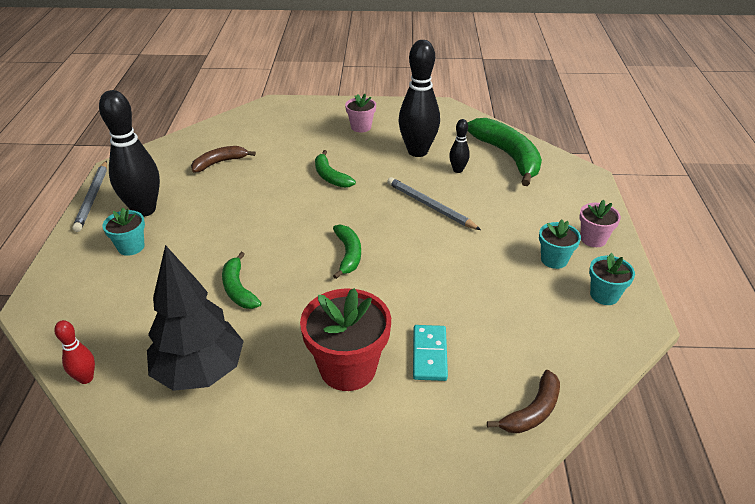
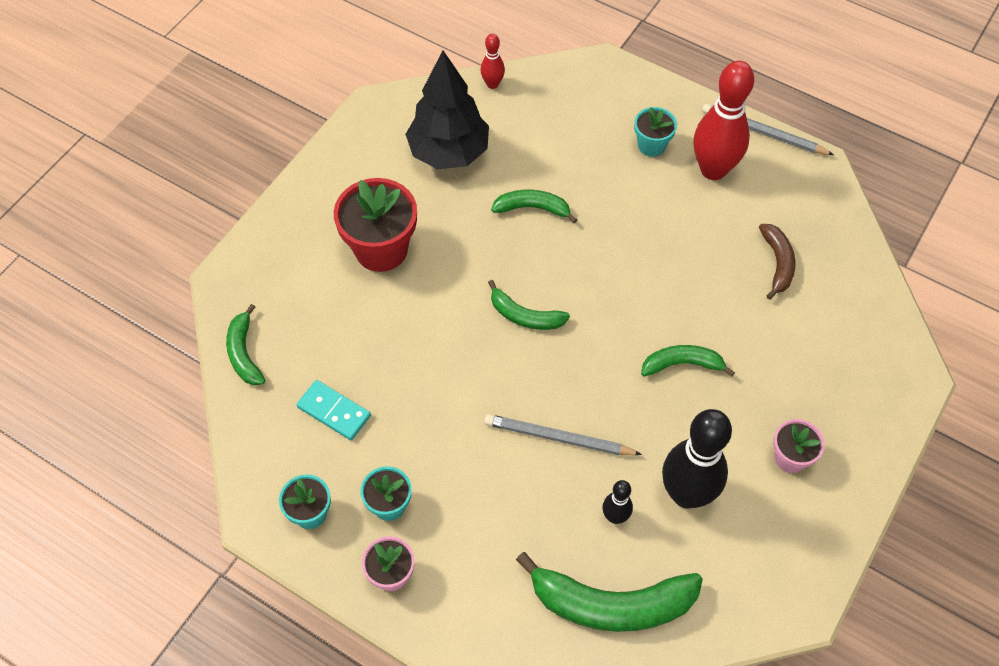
camera: 120 degrees right, 20 degrees up
black bowling pin [99,90,160,217] -> red bowling pin [694,61,754,180]
grey pencil [387,177,481,230] -> grey pencil turned 150 degrees counterclockwise [484,414,642,455]
turquoise domino [413,325,448,381] -> turquoise domino moved to [297,380,371,440]
brown banana [487,370,560,433] -> green banana [226,304,265,385]

